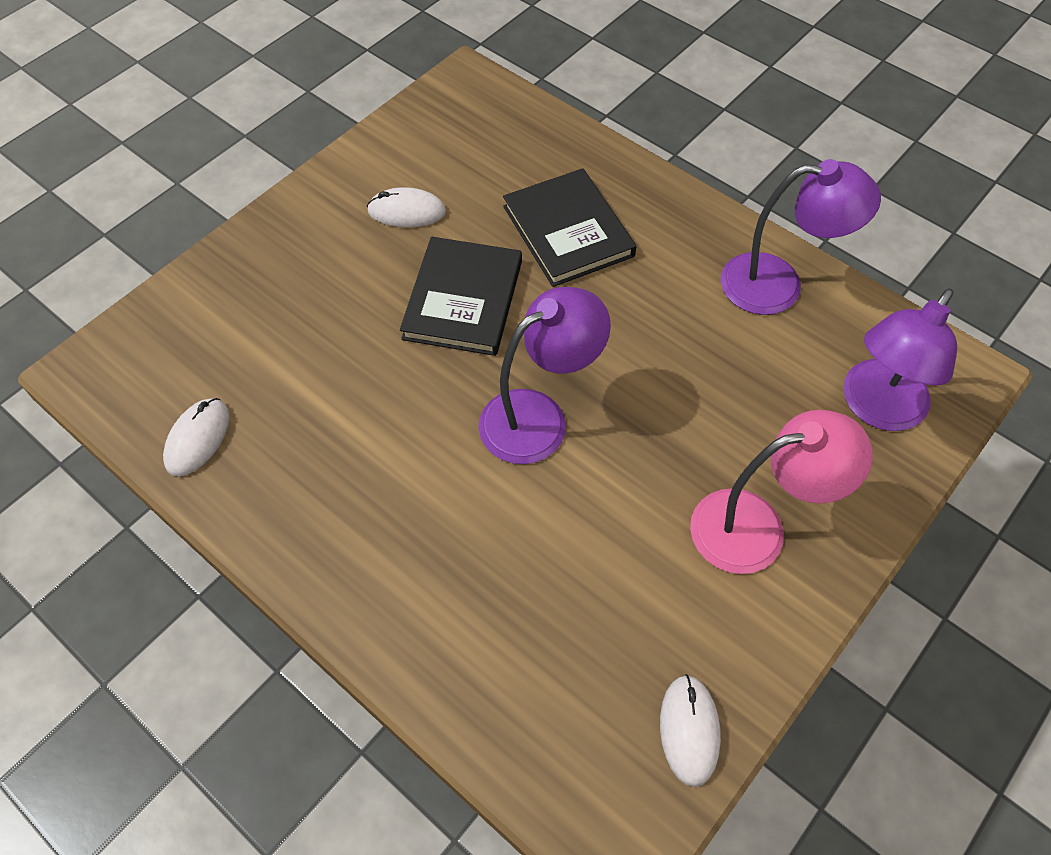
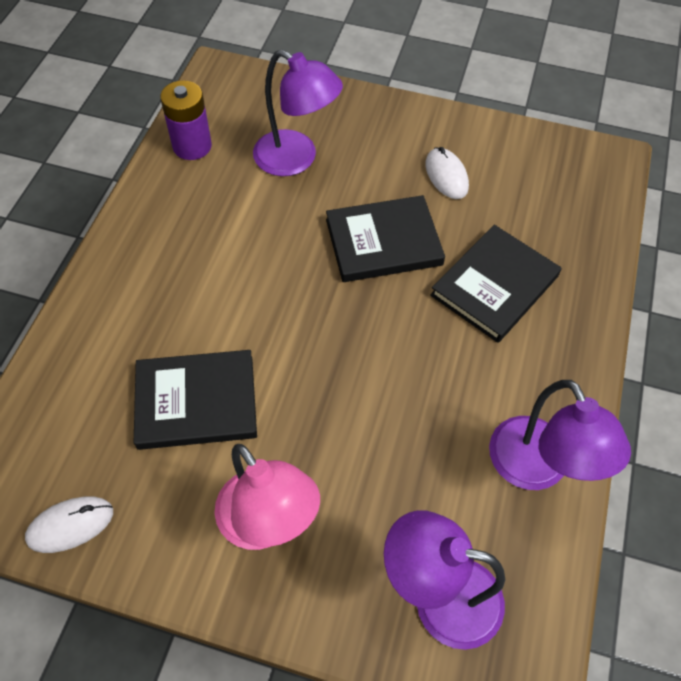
camera: 65 degrees right, 0 degrees up
white mouse [163,398,230,477] -> purple battery [160,80,212,160]
purple lamp [479,287,611,464] -> purple lamp moved to [253,50,343,176]
none -> black book [134,350,257,450]

